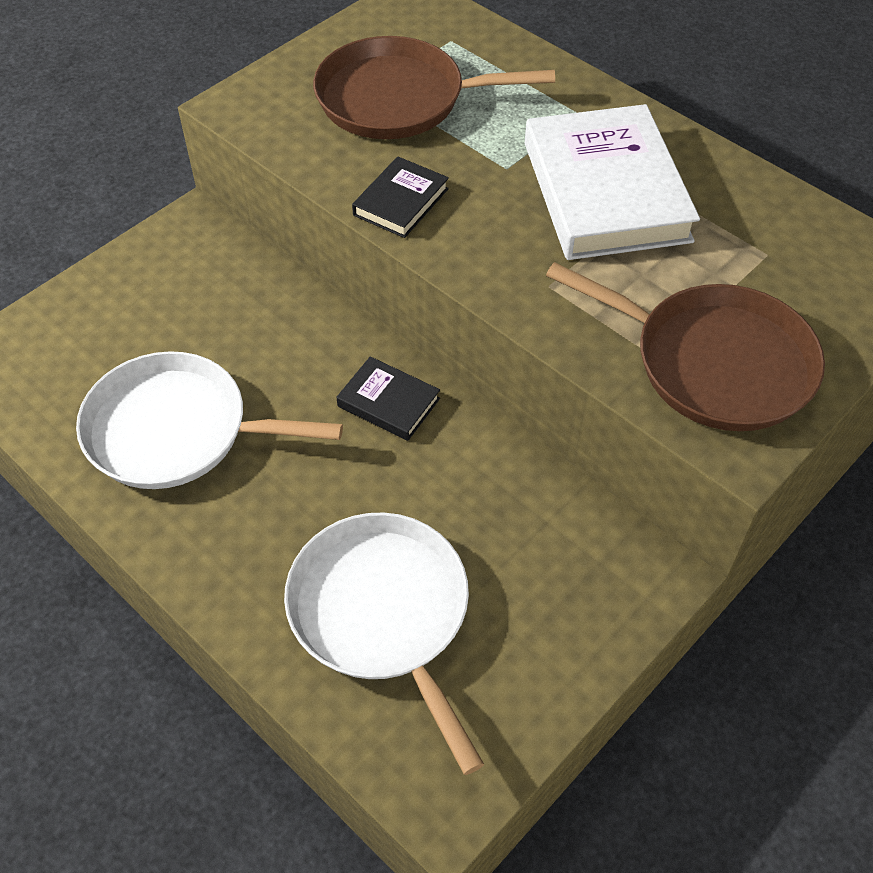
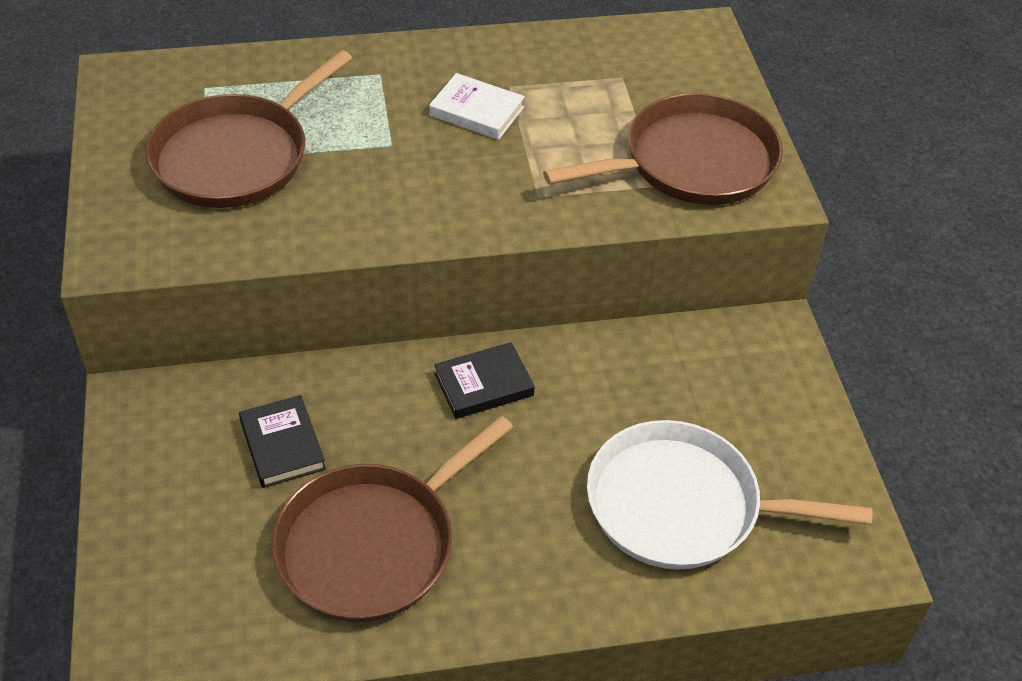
camera: 55 degrees left, 5 degrees down
white pan [76,351,343,489] -> brown pan [271,416,513,622]
black book [352,157,449,238] -> black book moved to [239,395,326,488]
white book [525,104,700,260] -> white book [429,73,525,140], size x0.48

